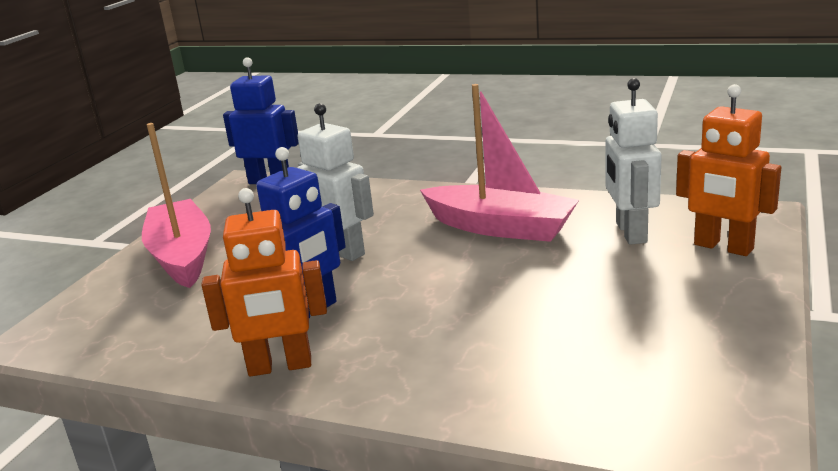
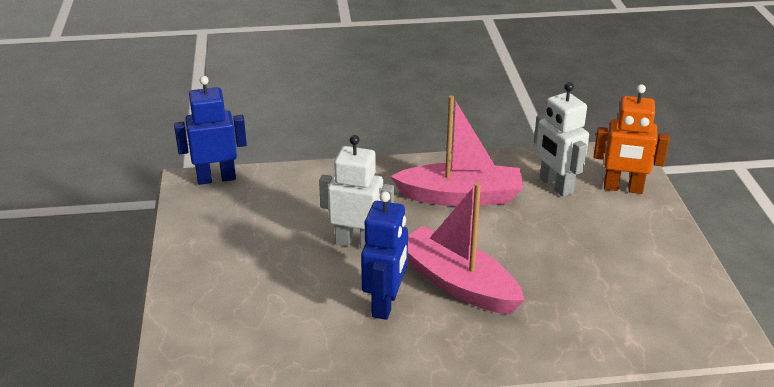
camera: 30 degrees left, 10 degrees up
pink boat [142,123,211,288] -> pink boat moved to [408,183,525,314]
orange robot [201,188,327,376] -> none

